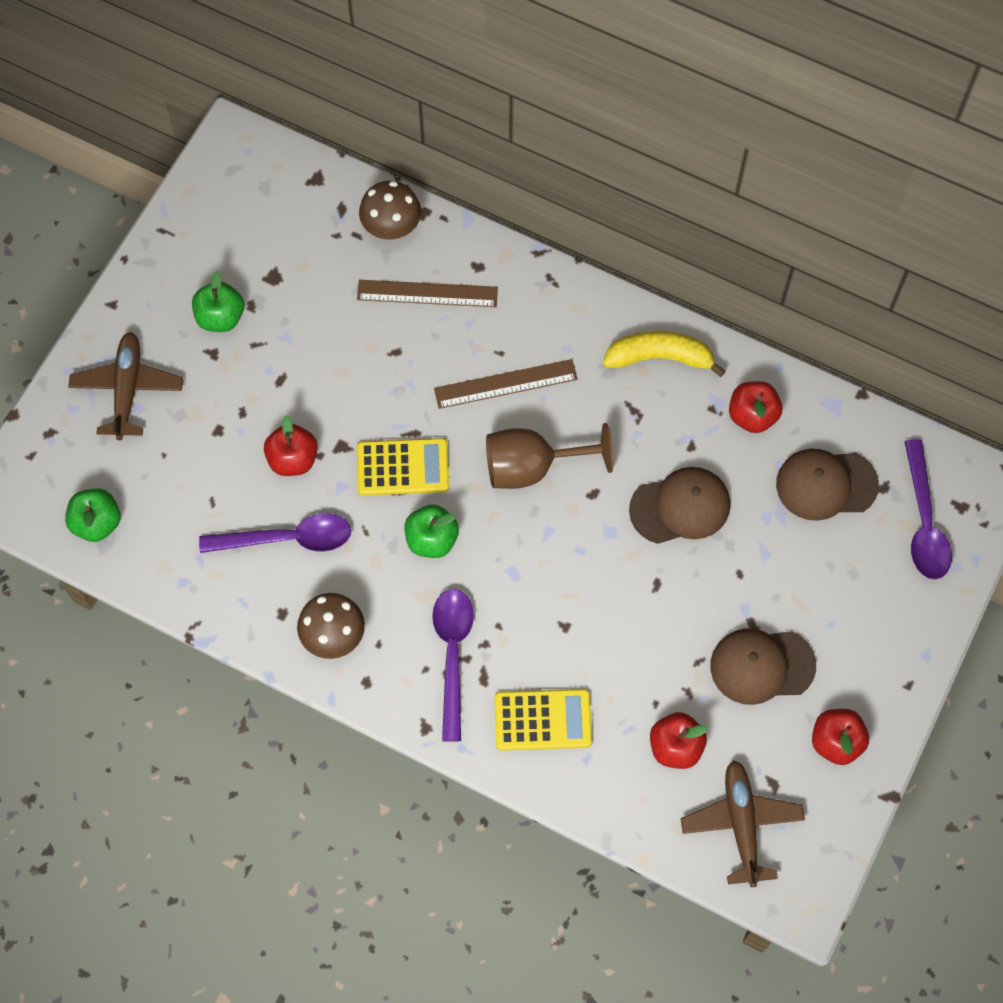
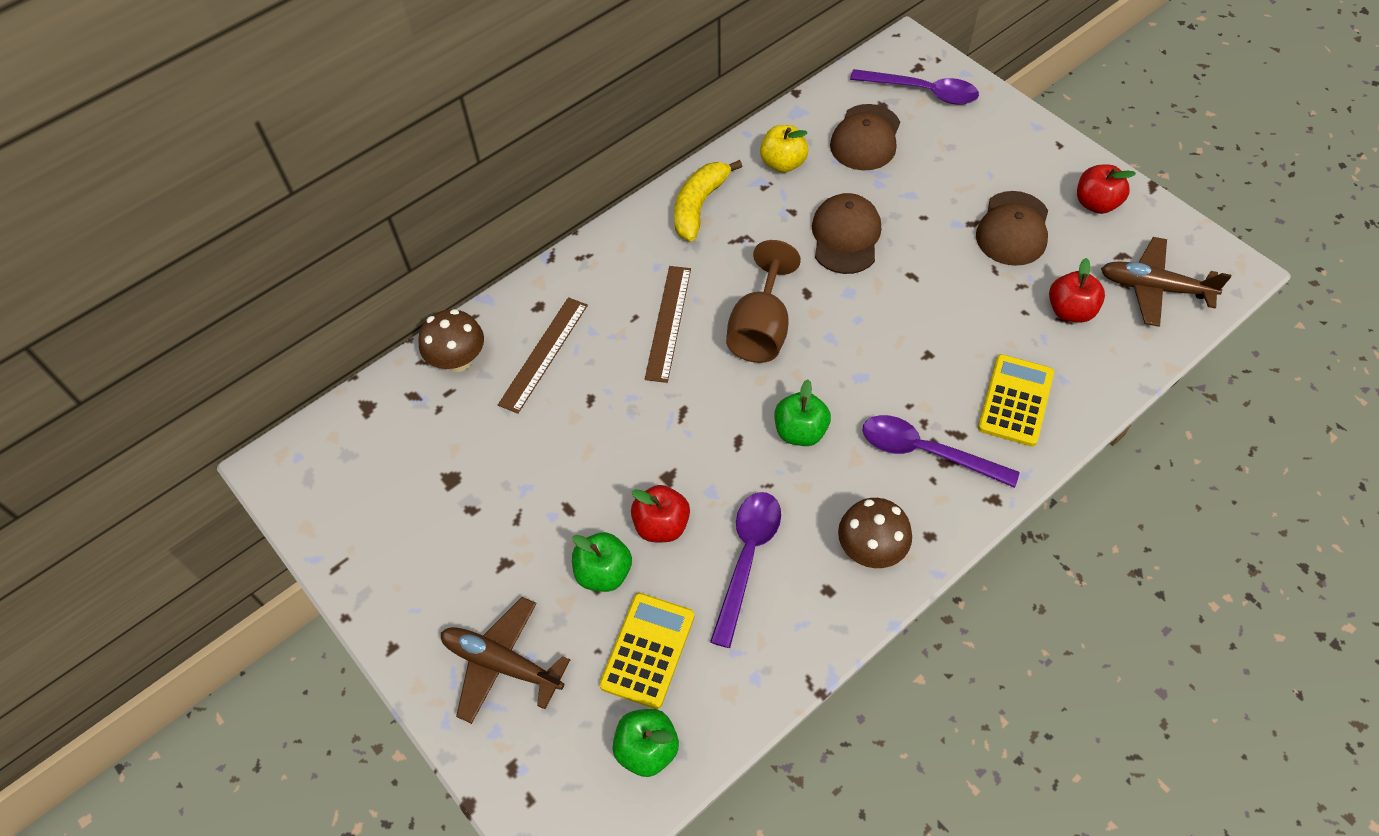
camera: 65 degrees left, 10 degrees down
green apple [192,271,244,332] -> green apple moved to [572,532,632,592]
yellow calculator [357,438,449,496] -> yellow calculator moved to [599,593,695,709]
red apple [729,381,783,433] -> yellow apple [760,125,808,173]

